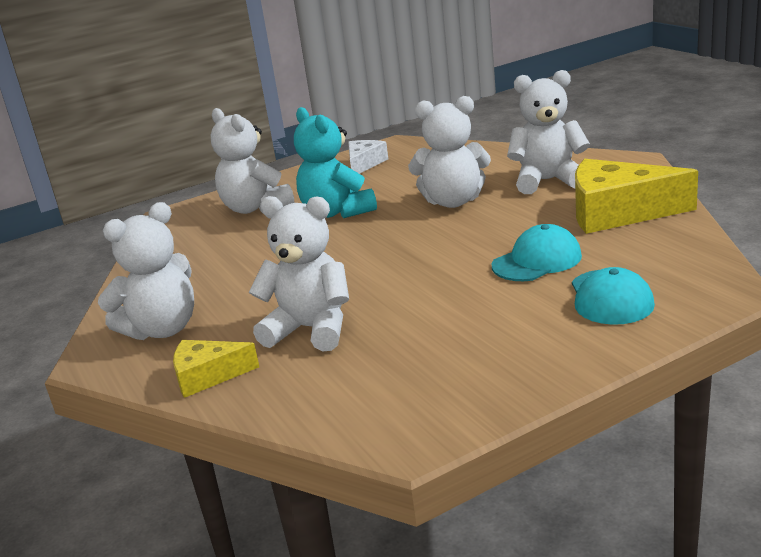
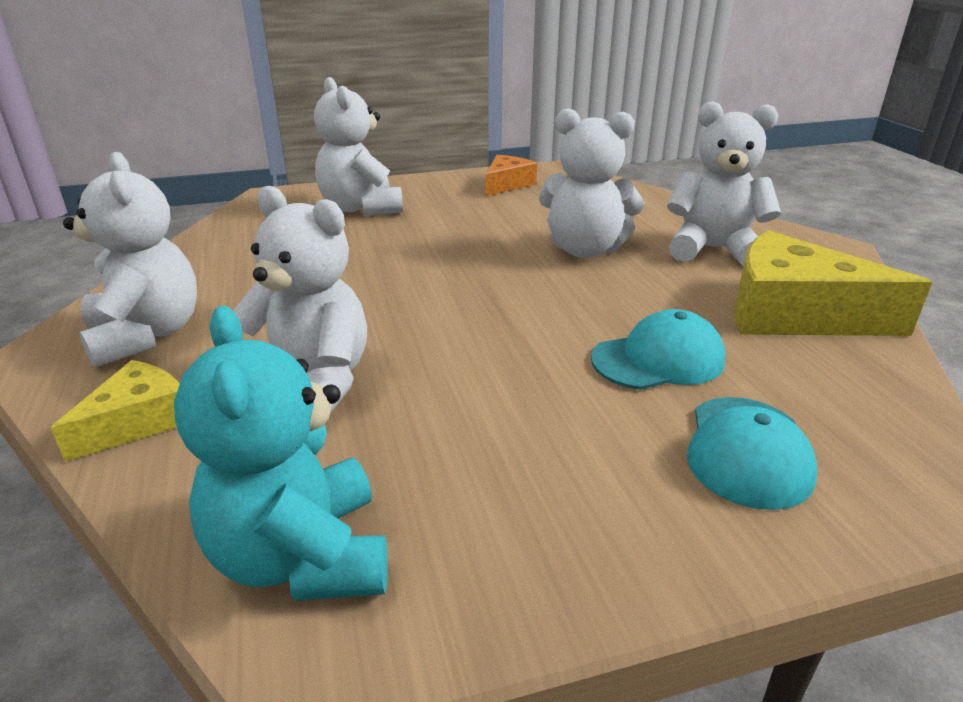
camera: 10 degrees right, 5 degrees up
white teddy bear [98,202,194,340] -> white teddy bear turned 90 degrees counterclockwise [63,152,197,367]
yellow cheese [173,340,259,398] -> yellow cheese turned 120 degrees clockwise [51,360,180,462]
turquoise teddy bear [294,107,377,218] -> turquoise teddy bear moved to [174,306,388,601]
white cheese [348,140,388,174] -> orange cheese [486,155,537,196]

